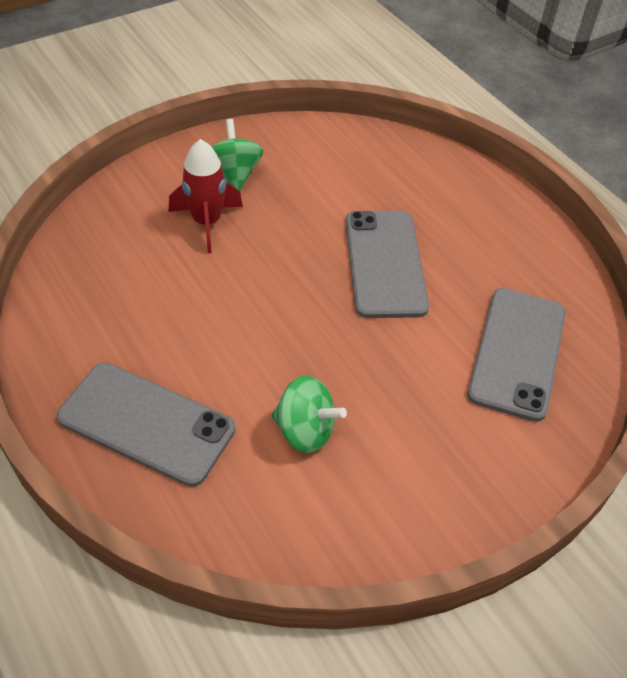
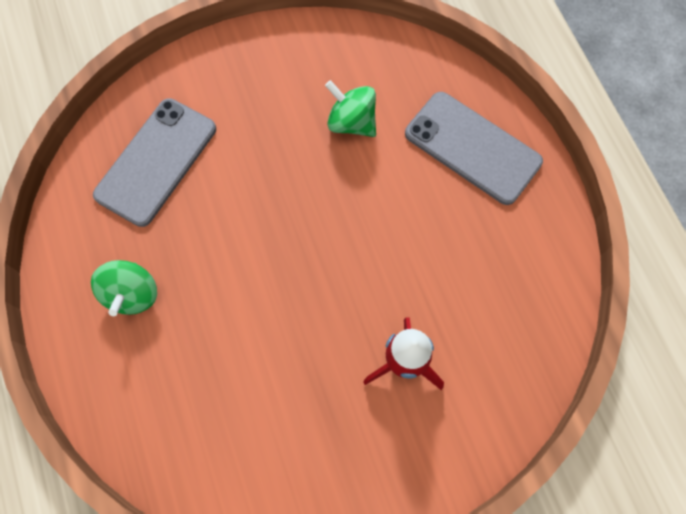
camera: 165 degrees left, 20 degrees up
green spinning top [211,119,263,191] -> green spinning top moved to [91,260,157,316]
grey phone [345,211,429,318] -> none

